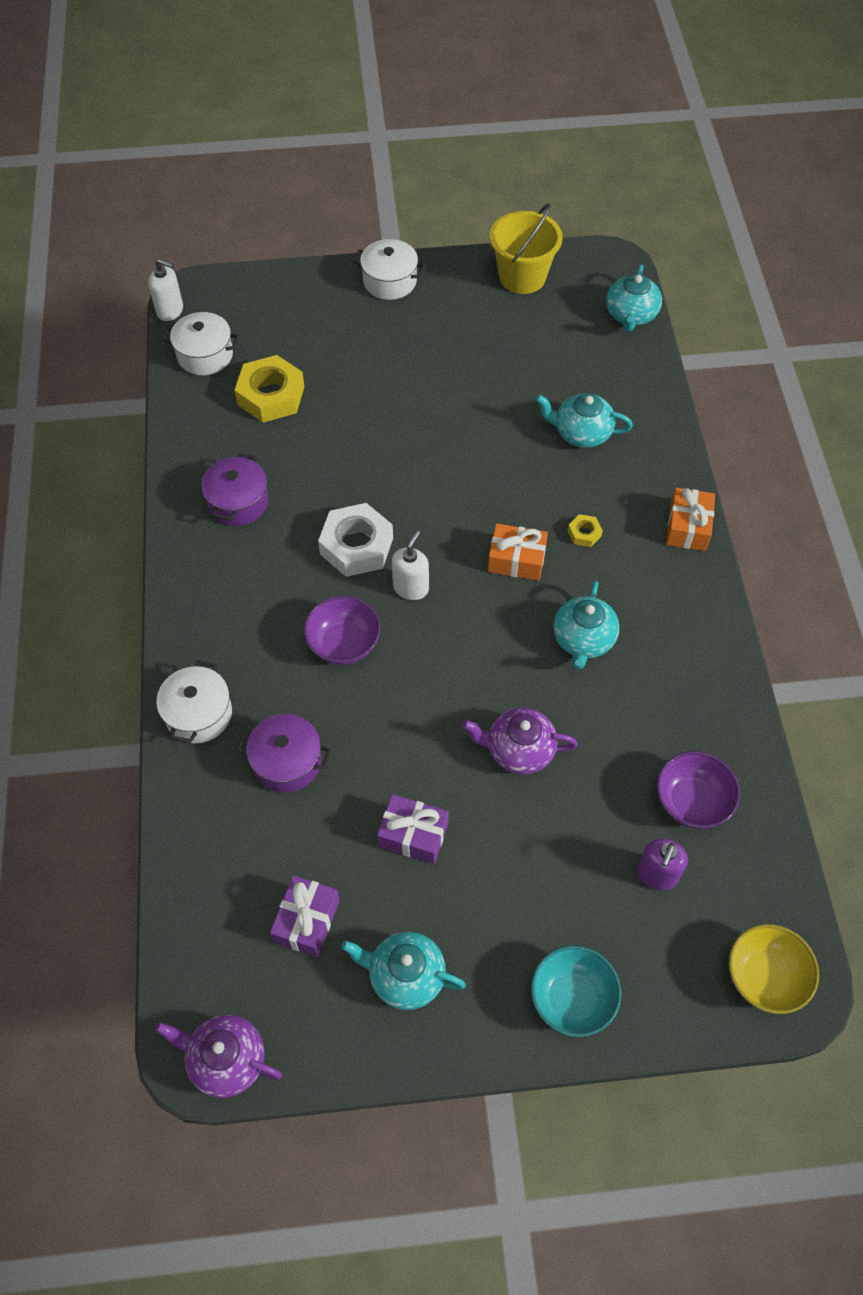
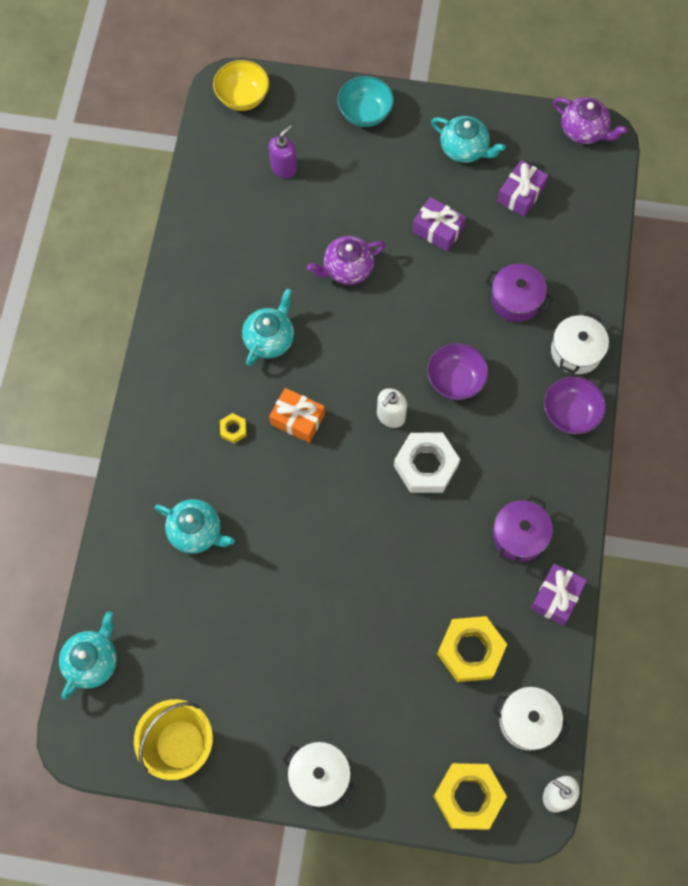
camera: 165 degrees left, 10 degrees up
purple teapot [462,708,578,775] -> purple teapot turned 135 degrees clockwise [307,236,386,285]
purple bowl [657,751,740,829] -> purple bowl moved to [544,376,606,434]
orange gift [666,488,715,551] -> none
none -> yellow nut [433,763,507,830]
none -> purple gift [531,564,587,625]

